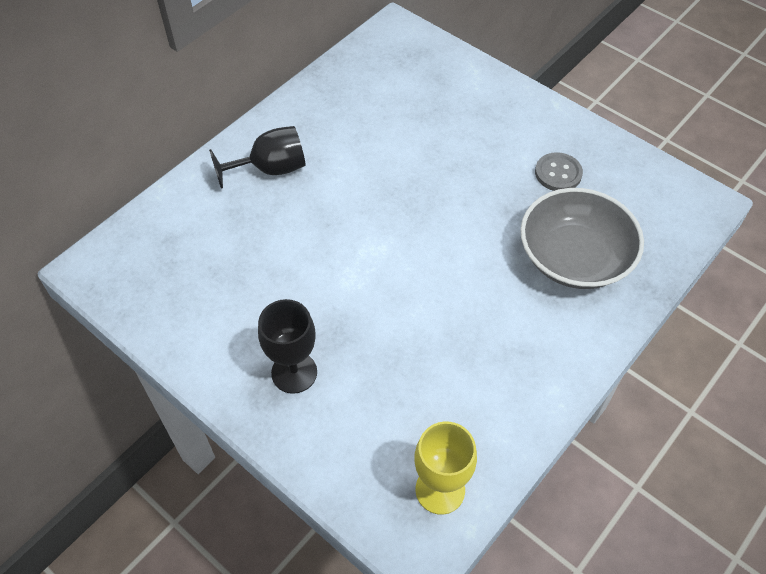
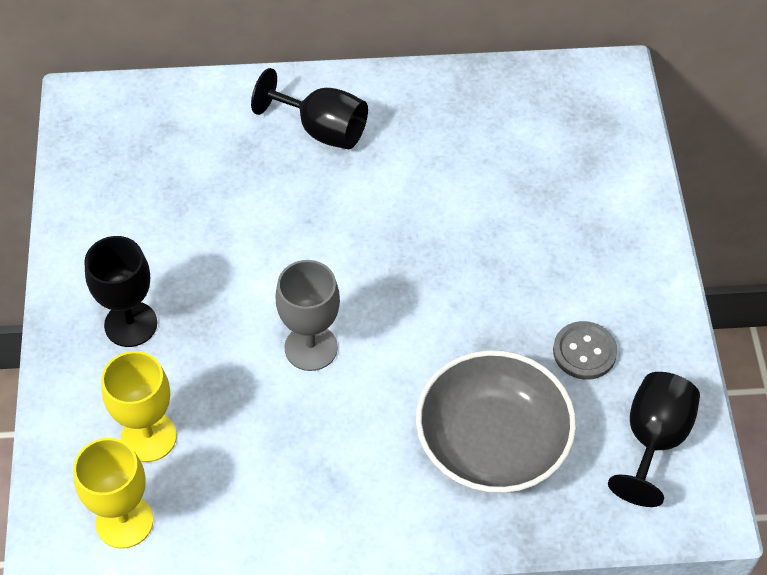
camera: 45 degrees right, 0 degrees up
none -> yellow goblet [101,351,177,462]
none -> grey goblet [275,260,340,371]
none -> black goblet [608,372,700,507]

